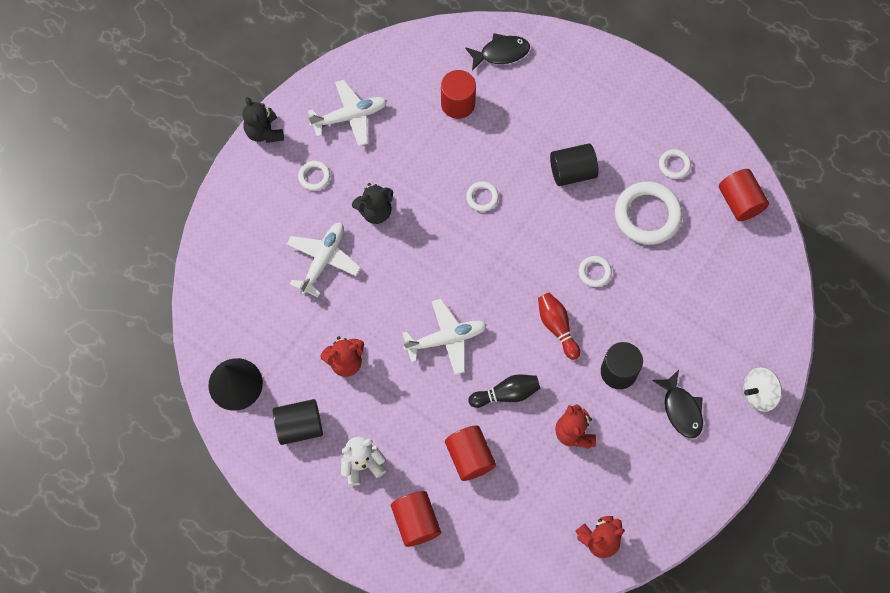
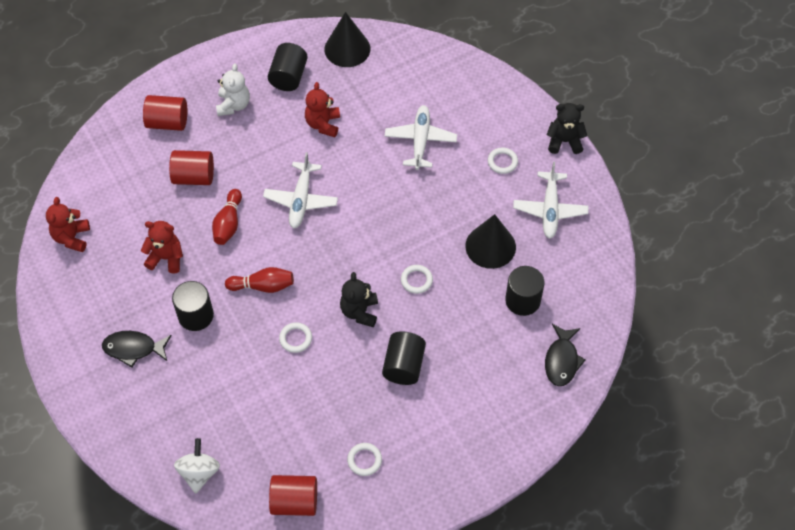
camera: 115 degrees right, 10 degrees down
white plane [286,222,361,297] -> white plane turned 135 degrees counterclockwise [385,105,457,170]
black teddy bear [352,183,393,224] -> black teddy bear moved to [340,272,378,328]
red cylinder [441,70,476,119] -> black cylinder [505,266,545,316]
black bowling pin [468,374,540,408] -> red bowling pin [212,189,242,245]
white ring [615,182,682,245] -> none
white spinning top [743,367,782,412] -> white spinning top moved to [174,438,220,494]
none -> black cone [465,214,516,269]

